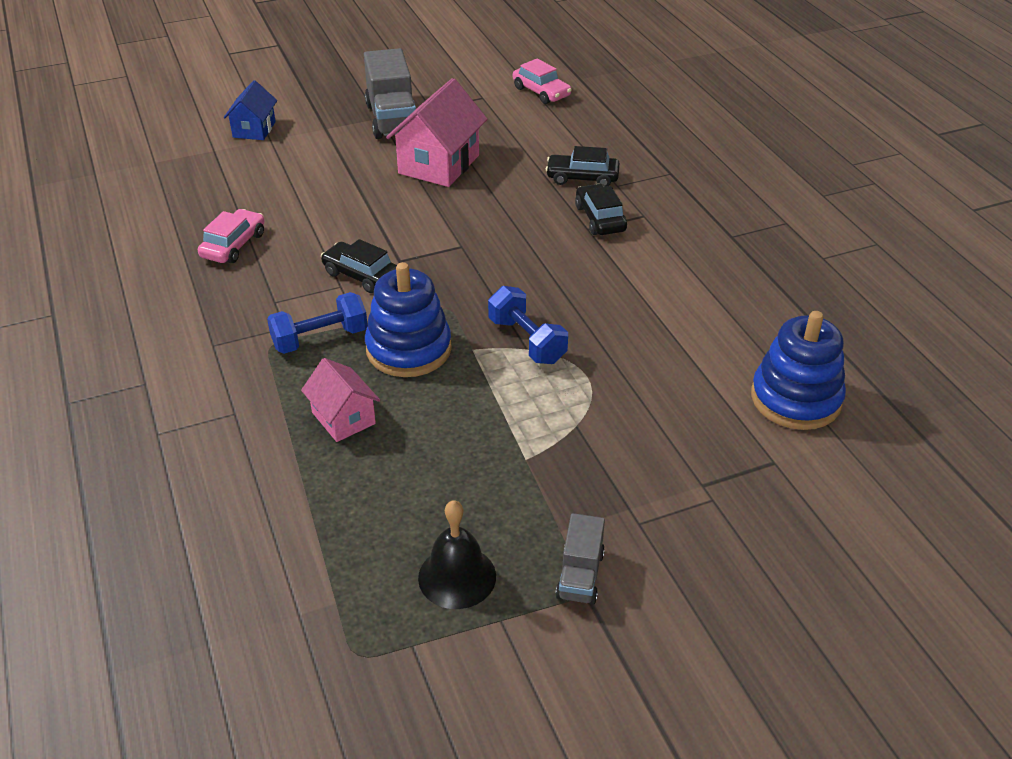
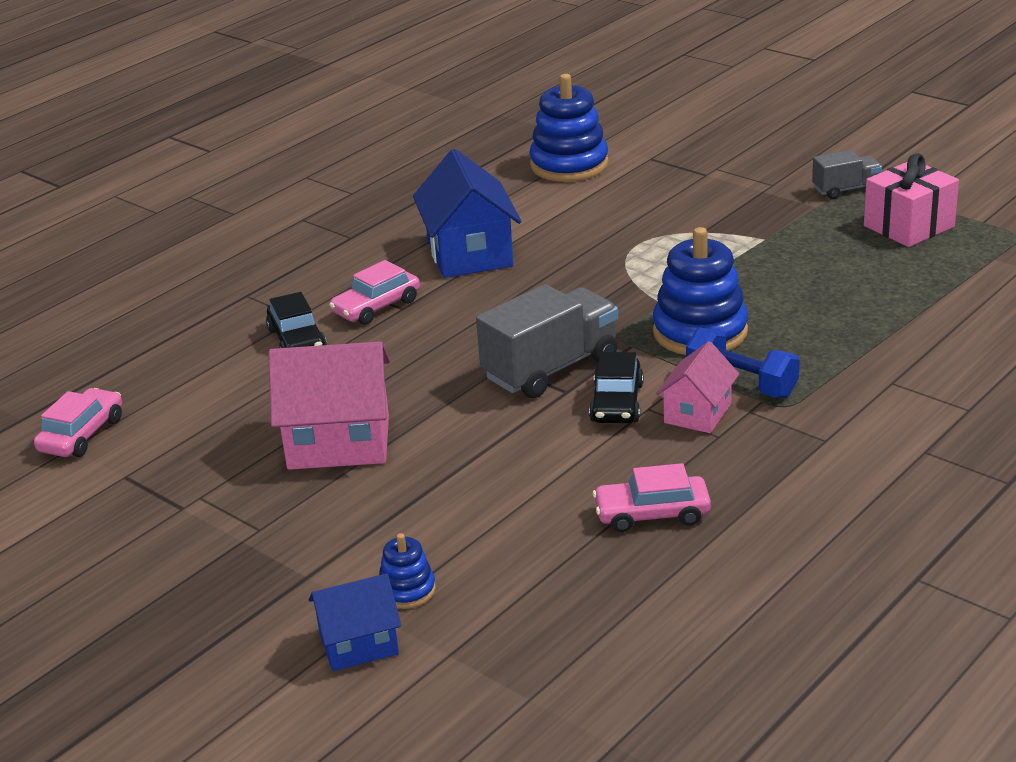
camera: 115 degrees left, 10 degrees down
pink house [301,358,380,442] -> pink house moved to [656,341,739,433]
grey truck [364,48,416,139] -> grey truck moved to [476,284,618,398]
black bell [418,500,496,609] -> pink gift [864,153,959,247]
blue dumbbell [488,286,568,364] -> none
black car [575,184,627,235] -> pink car [329,260,420,325]
none -> blue stacking toy [379,533,436,609]
none -> blue house [413,149,521,278]

